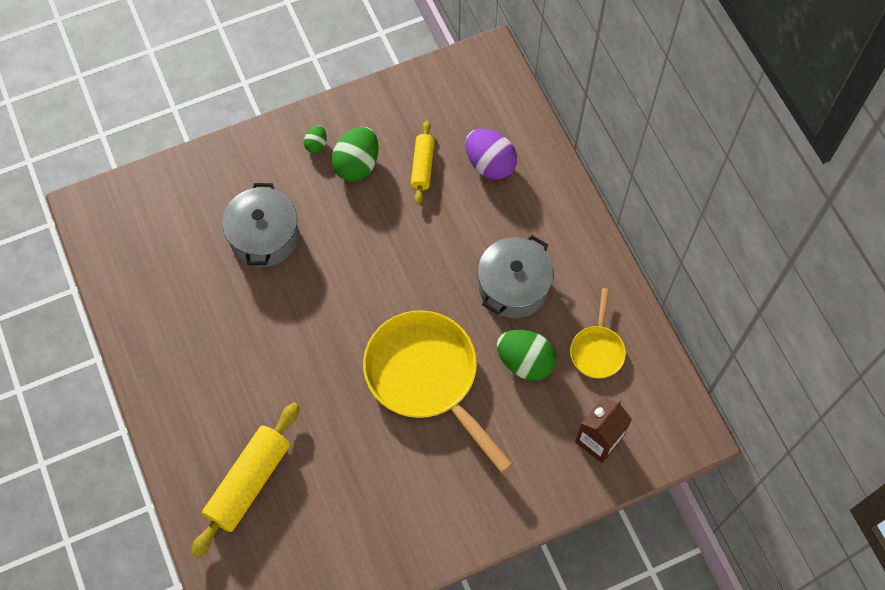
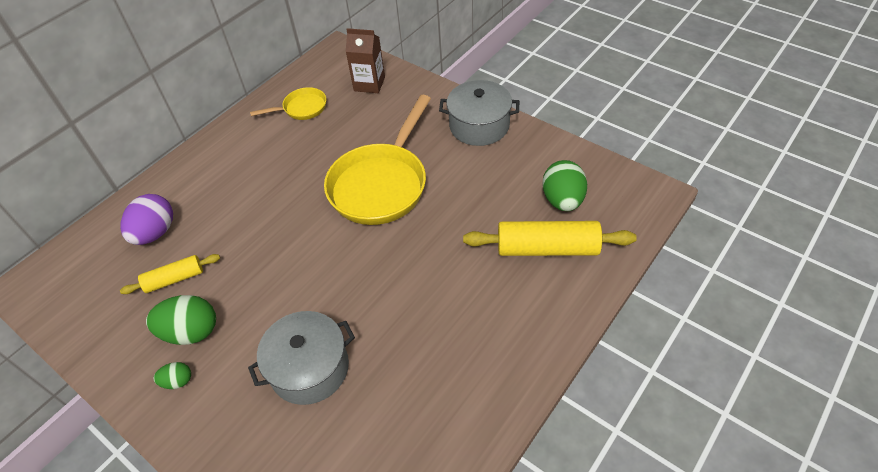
camera: 115 degrees left, 15 degrees down
grey pot [477,235,554,318] -> grey pot moved to [439,80,519,146]
green egg [497,330,556,380] -> green egg moved to [542,160,587,211]

